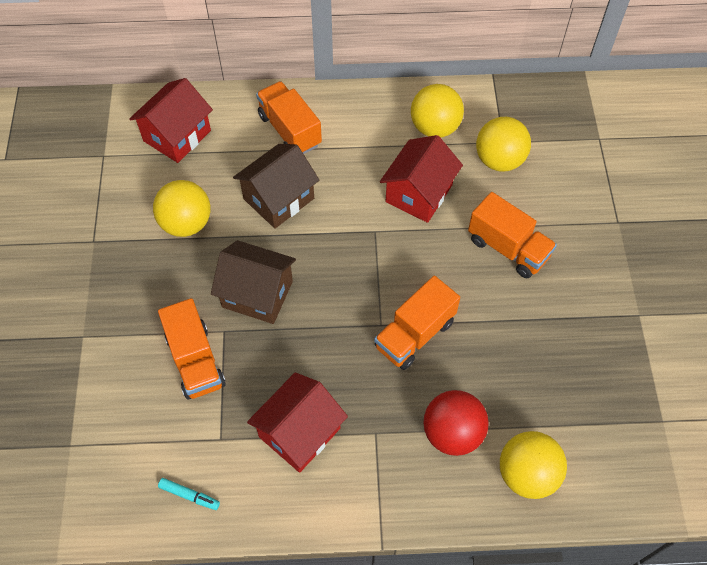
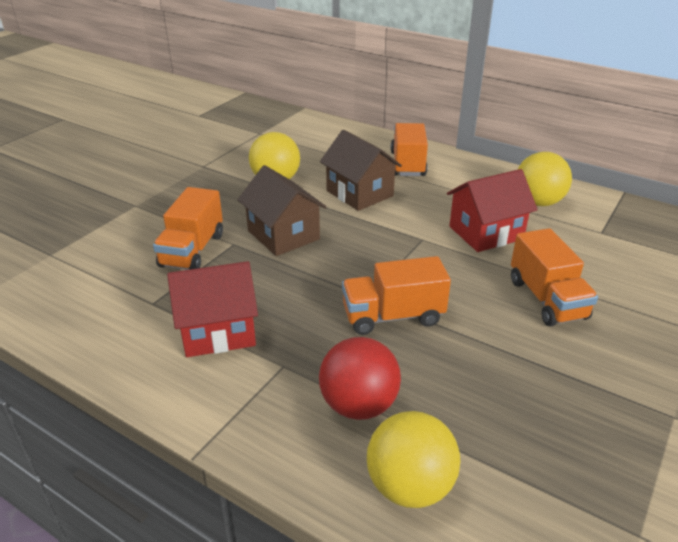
camera: 35 degrees right, 25 degrees down
red house [129,78,213,163] -> none
turquoise marker [158,478,220,510] -> none
brown house [233,144,319,229] -> brown house turned 60 degrees clockwise [320,130,402,211]
yellow ball [476,117,531,172] -> none

